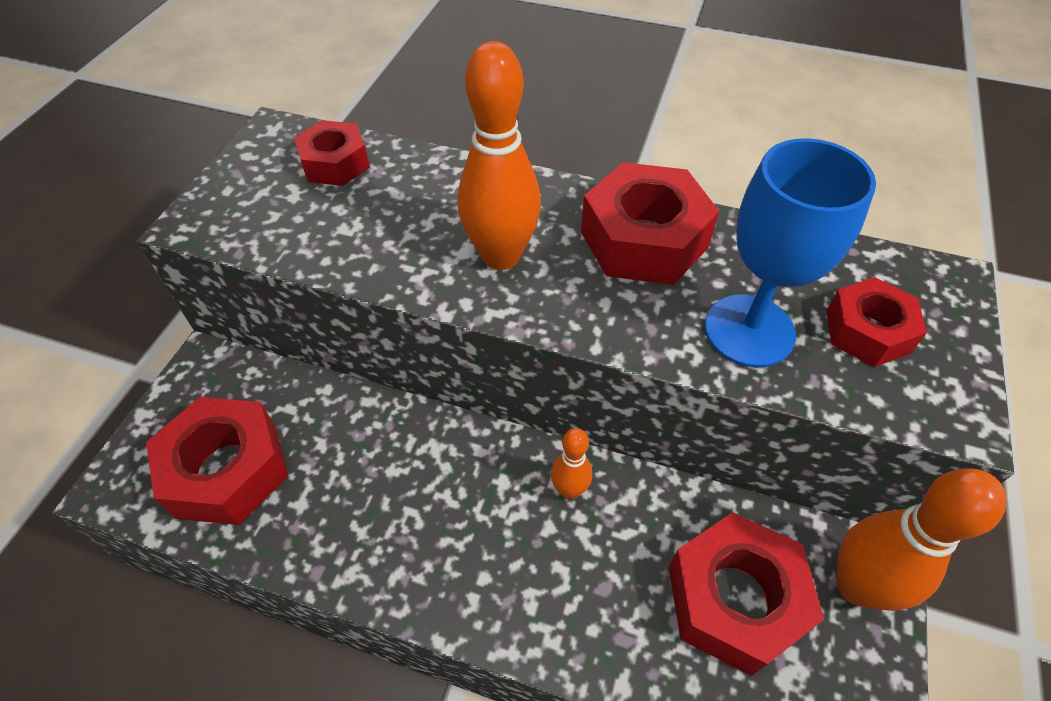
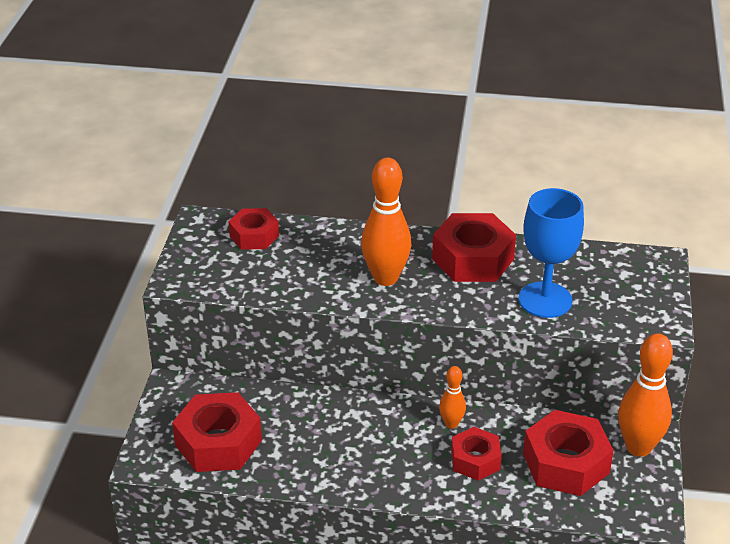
camera: 10 degrees left, 15 degrees down
red nut [826,277,927,367] -> red nut moved to [451,427,502,480]

